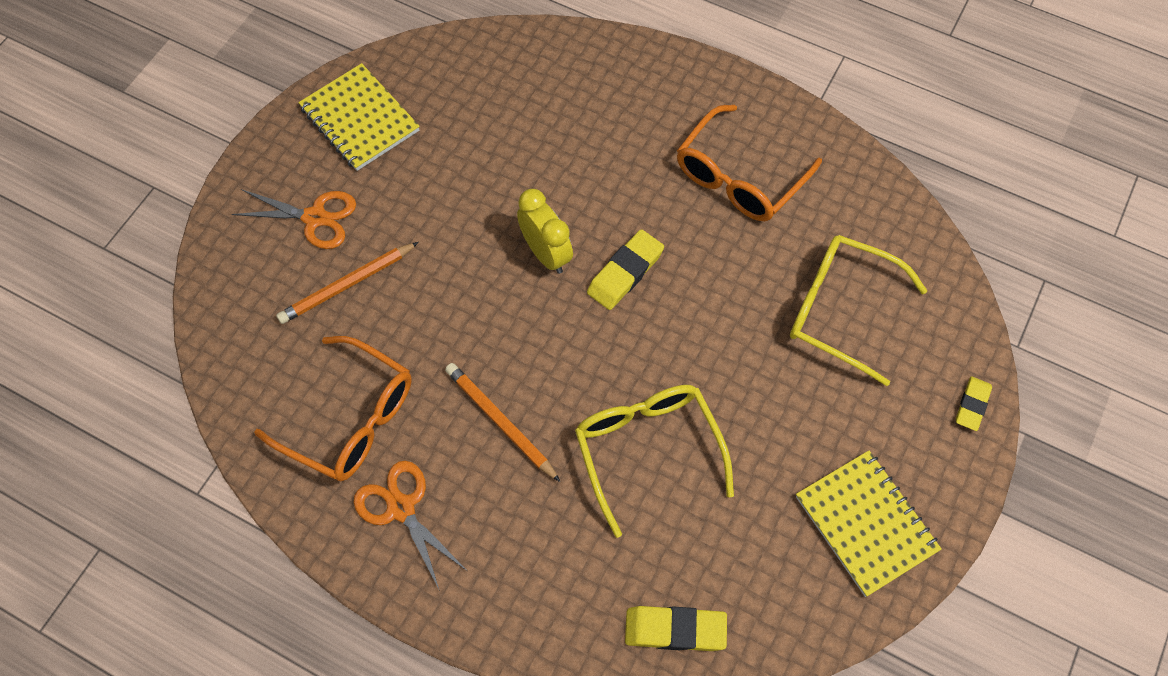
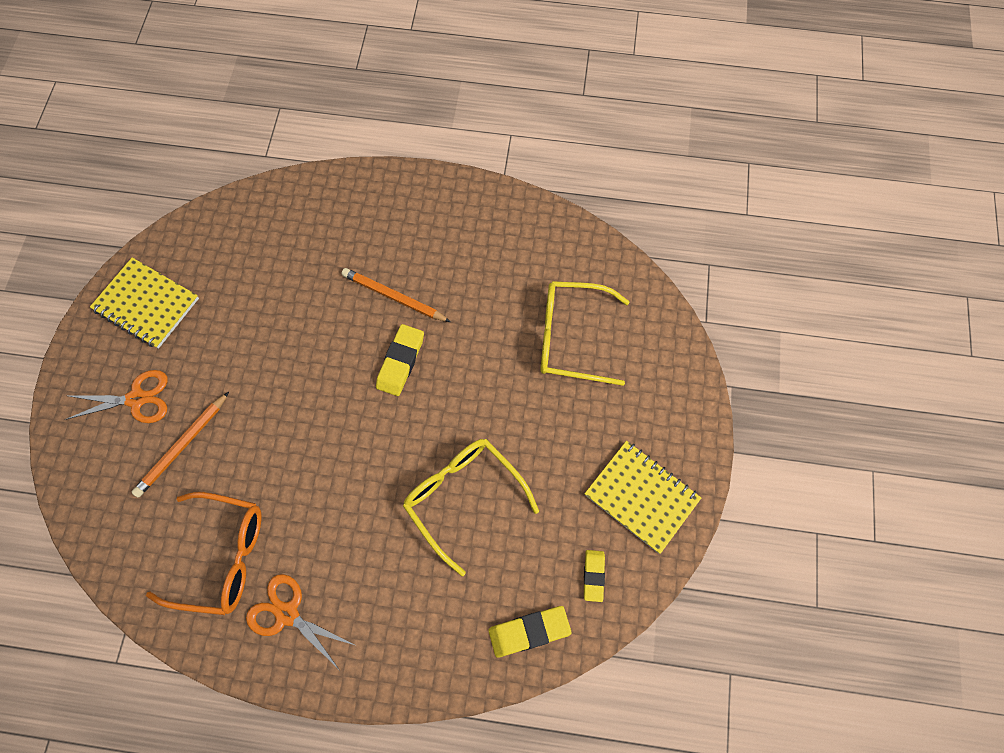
camera: 20 degrees left, 5 degrees up
orange pencil [445,363,560,482] -> orange pencil moved to [341,268,451,322]
yellow clock [517,189,573,274] -> none
orange glasses [677,105,822,221] -> none
yellow eraser [956,376,992,431] -> yellow eraser moved to [584,550,605,602]

